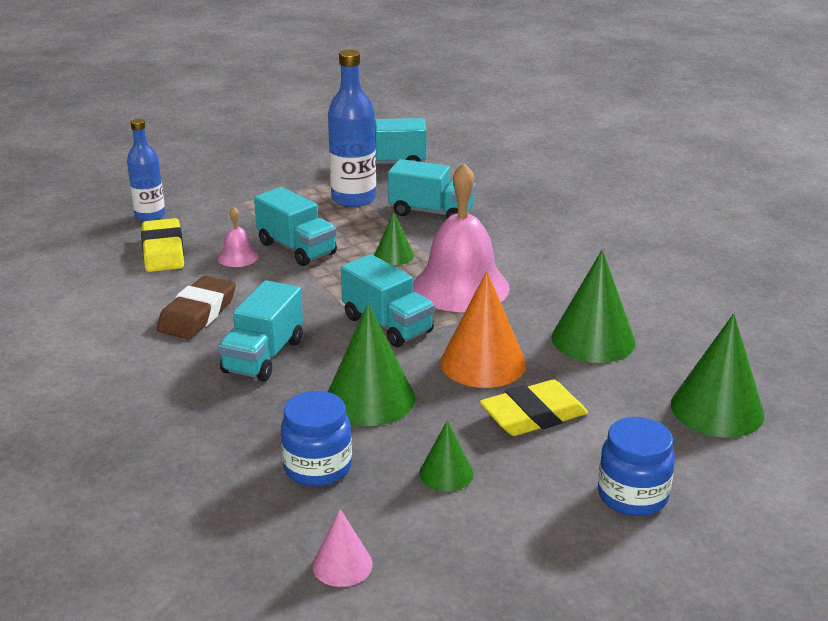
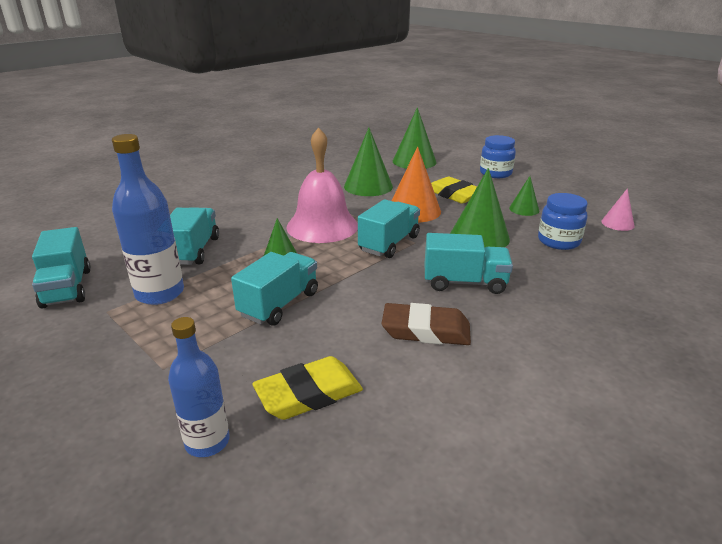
camera: 105 degrees left, 0 degrees up
pink bell [218,207,259,267] -> none

